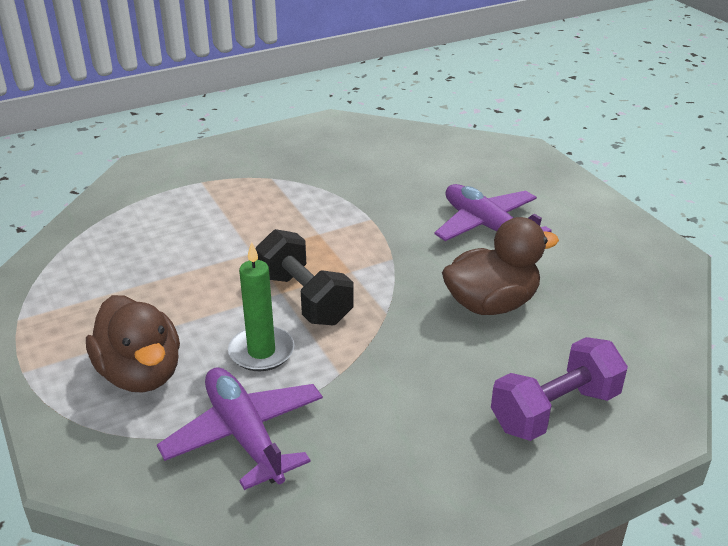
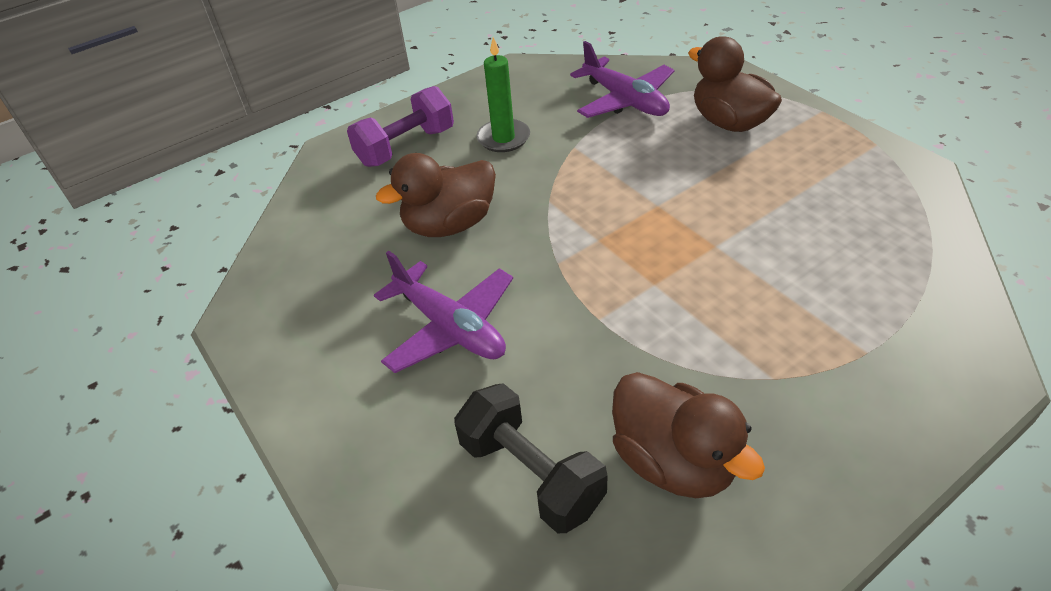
camera: 175 degrees right, 10 degrees up
green candle [228,242,295,371] -> green candle moved to [476,37,530,152]
black dumbbell [255,229,354,325] -> black dumbbell moved to [454,383,608,533]
none -> brown duck [612,372,765,498]

